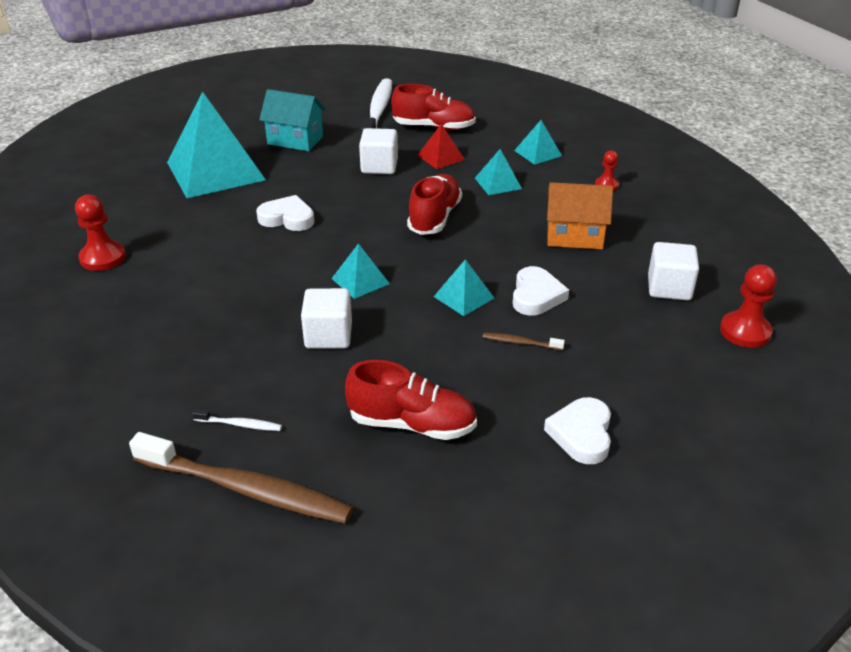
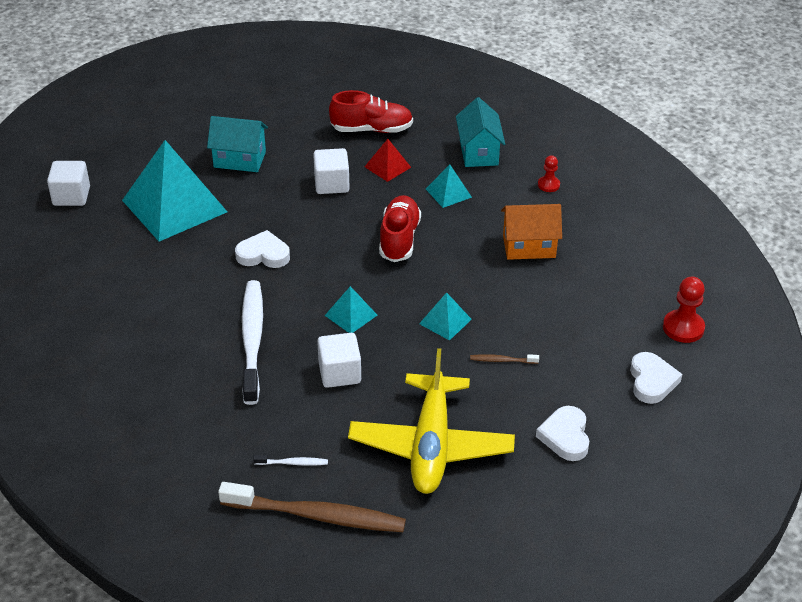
camera: 10 degrees left, 5 degrees up
red pawn [75,195,126,271] -> none
red shoe [345,360,477,440] -> yellow plane [348,348,515,494]
white toothbrush [361,78,392,136] -> white toothbrush moved to [242,280,263,405]
white heart [513,266,569,316] -> white heart moved to [630,352,682,404]
turquoise pyramid [514,120,562,165] -> turquoise house [456,97,505,167]
white cube [648,242,699,300] -> white cube moved to [47,161,90,206]

